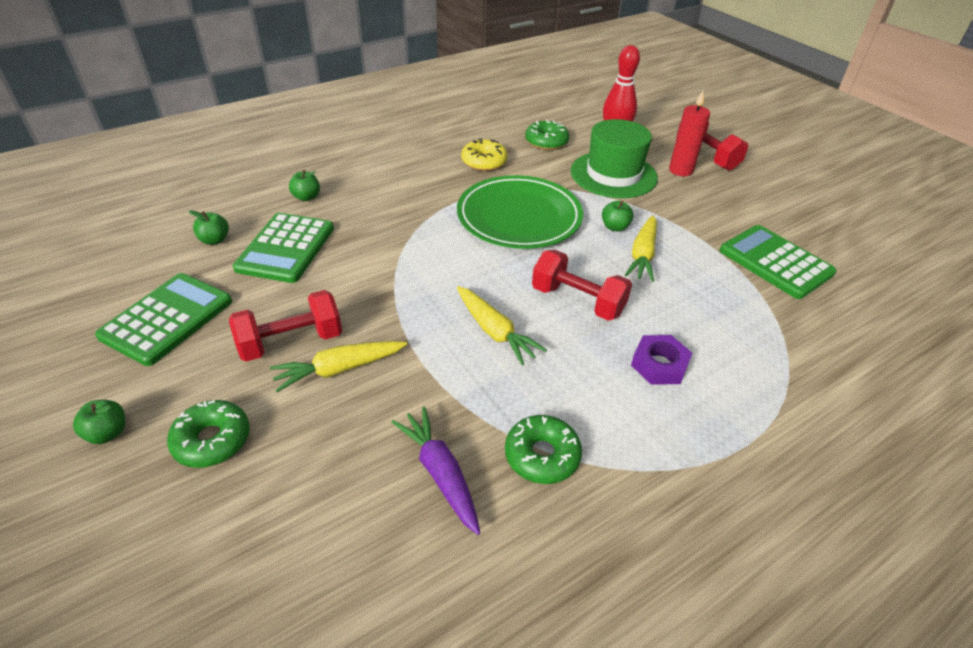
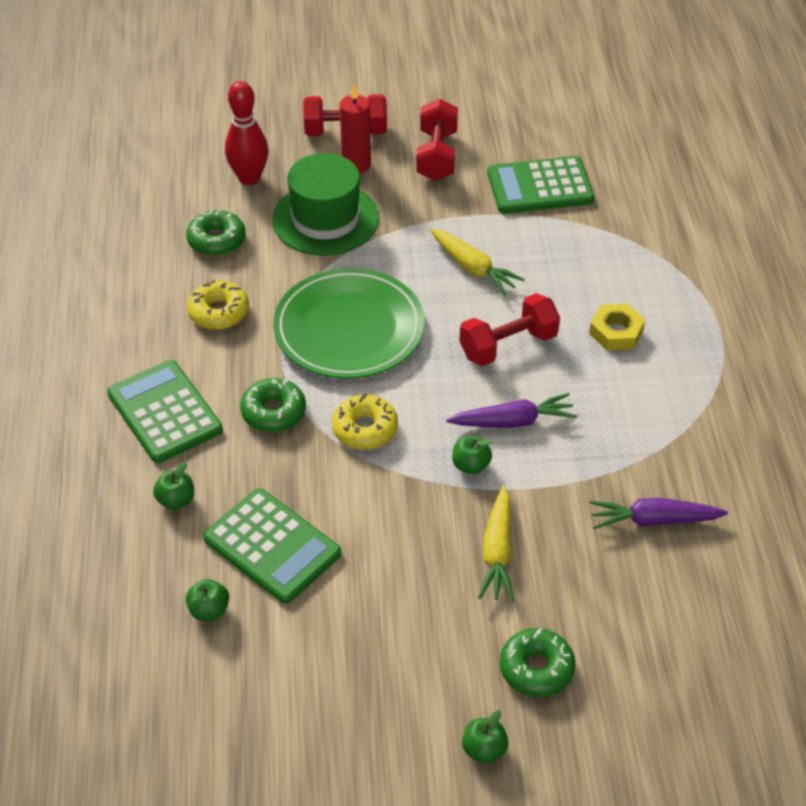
camera: 60 degrees left, 5 degrees up
green calculator [95,273,232,366] -> green calculator moved to [107,360,223,463]
red dumbbell [229,290,342,362] -> red dumbbell moved to [416,99,458,181]
yellow carrot [457,286,547,365] -> purple carrot [446,393,577,428]
green donut [505,415,582,484] -> green donut moved to [240,378,306,432]
green apple [602,201,634,232] -> green apple moved to [452,436,493,474]
purple nut [631,335,692,385] -> yellow nut [589,304,645,350]
none -> yellow donut [332,393,398,450]

